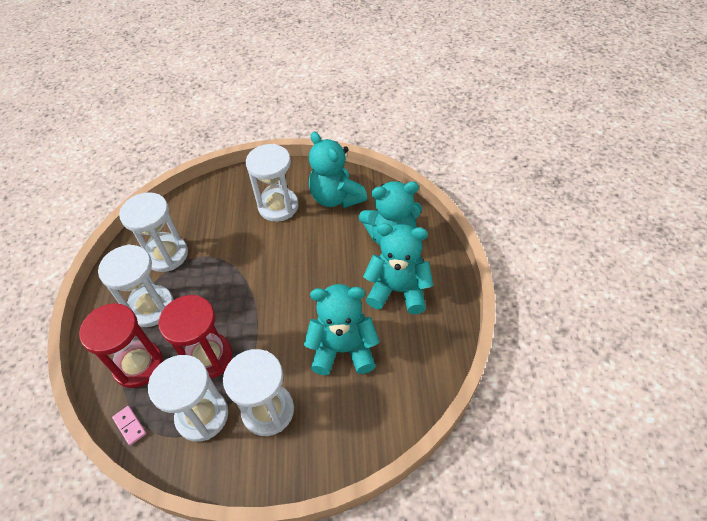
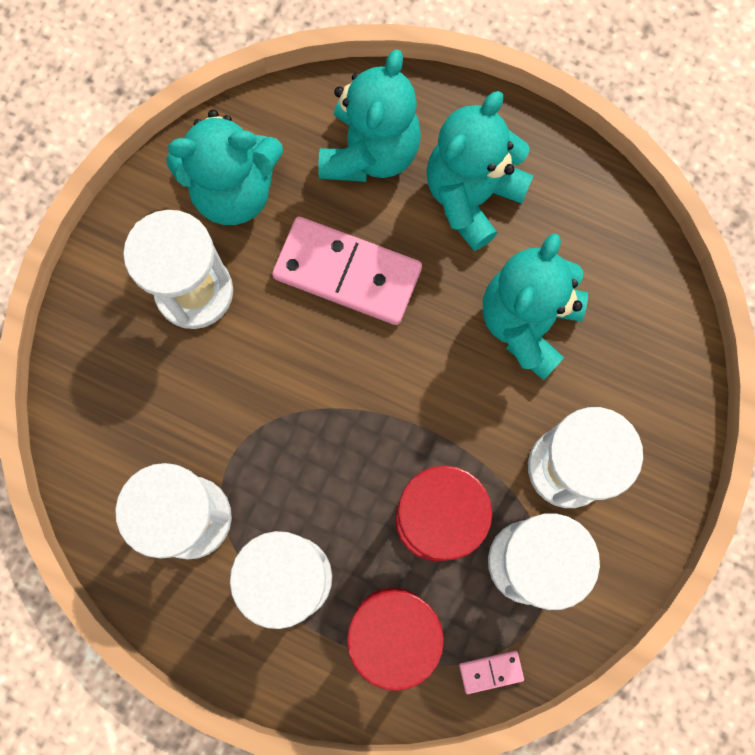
camera: 65 degrees left, 25 degrees up
none -> pink domino [272,216,422,325]

